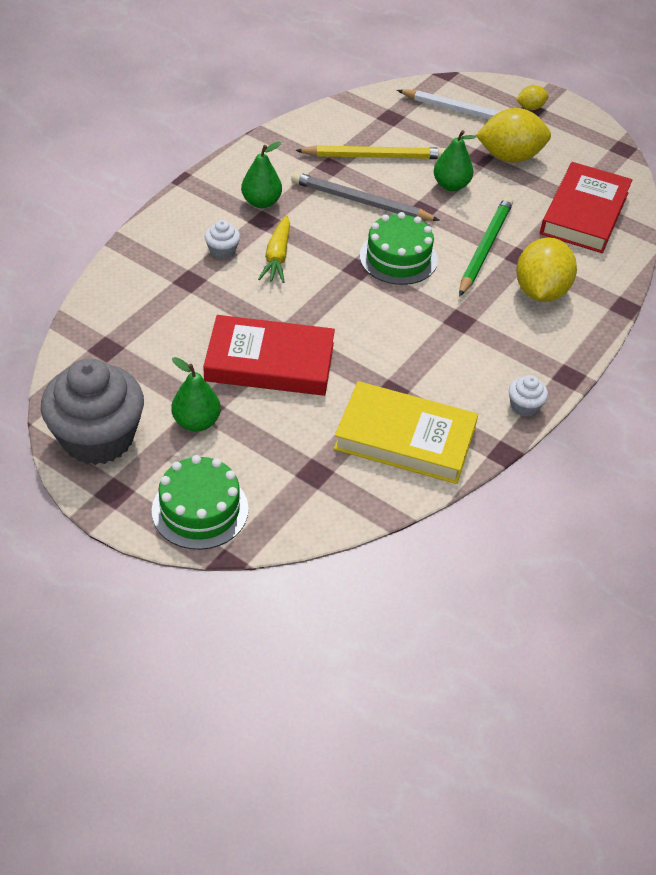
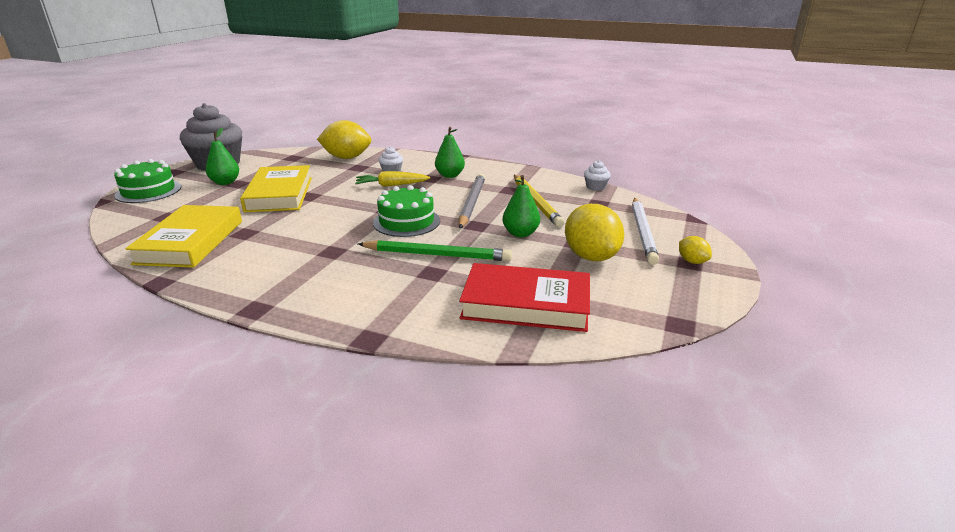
camera: 80 degrees right, 20 degrees down
red book [203,315,335,396] -> yellow book [240,165,312,212]
white cupcake [509,375,548,417] -> white cupcake moved to [584,161,611,191]
yellow lemon [516,237,577,302] -> yellow lemon moved to [317,120,371,159]

